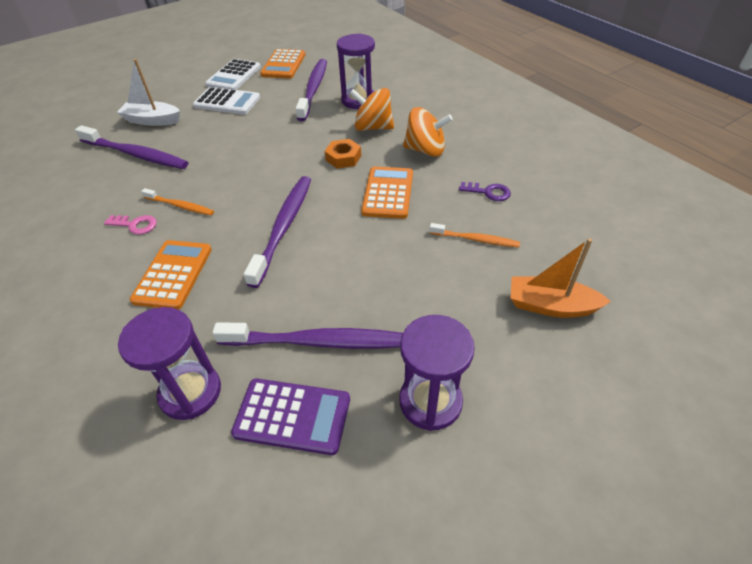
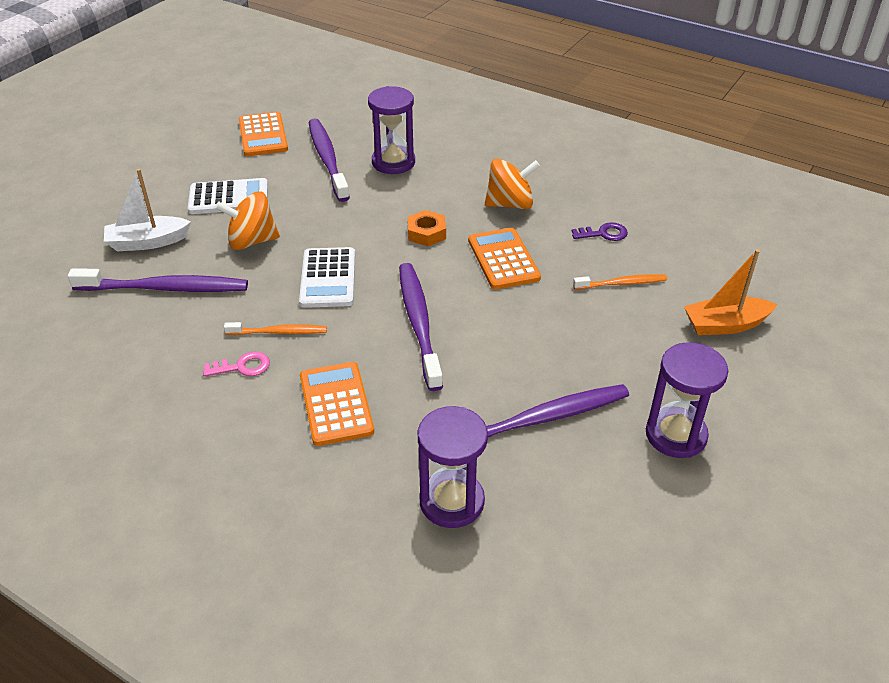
camera: 25 degrees left, 5 degrees down
white calculator [205,59,261,90] -> white calculator moved to [299,247,355,308]
purple calculator [231,378,350,455] -> none
orange spinning top [349,88,394,131] -> orange spinning top moved to [215,192,280,250]

